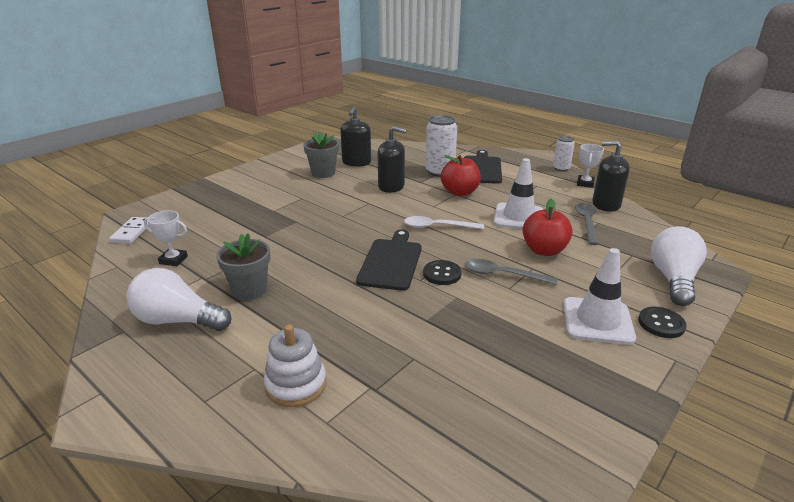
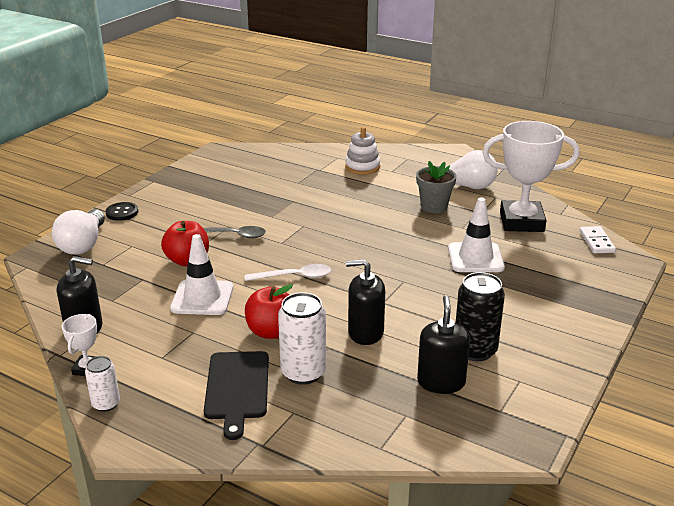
camera: 170 degrees right, 0 degrees up
white trophy [144,210,188,266] -> white trophy [482,121,579,232], size x2.26
grey flower pot [303,132,339,178] -> black can [456,272,505,361]
black cutting board [356,230,422,291] -> none
black button [423,260,462,285] -> none
white traffic cone [563,248,636,345] -> white traffic cone moved to [448,197,505,272]
grey spoon [575,203,598,245] -> none

